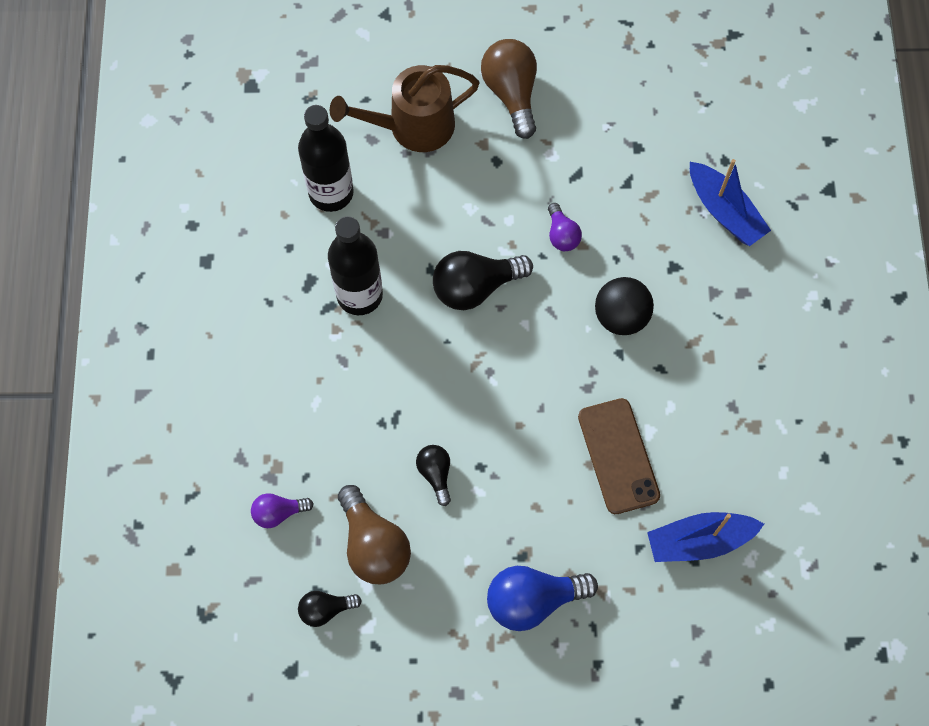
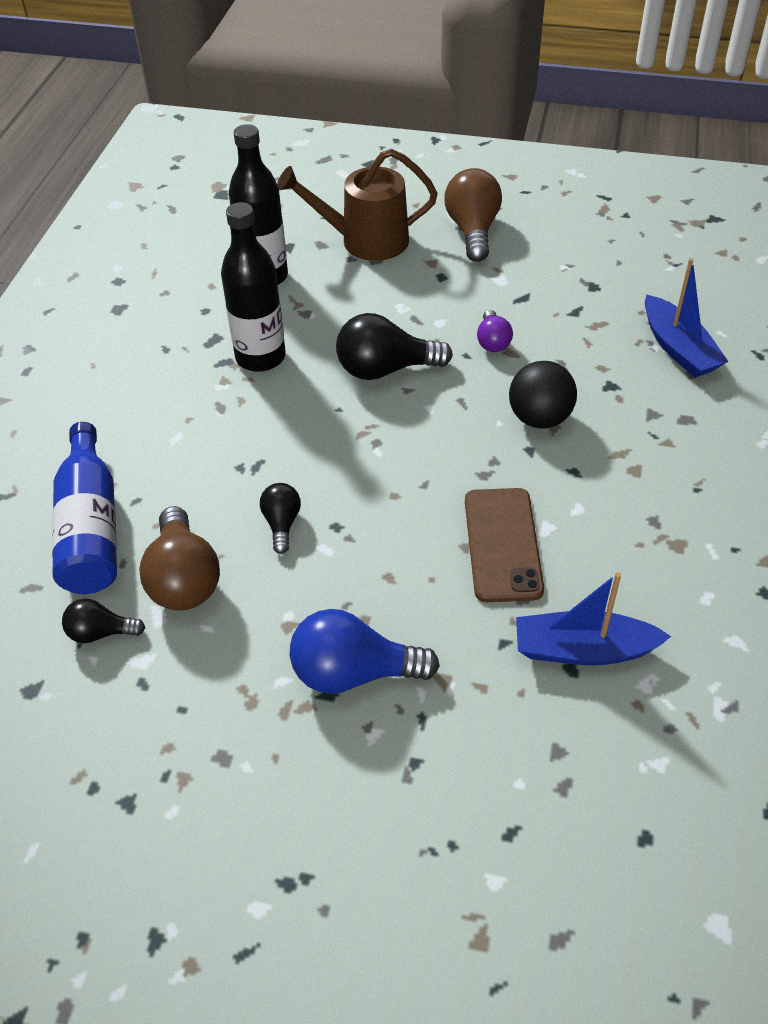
camera: 15 degrees right, 20 degrees down
purple light bulb [251,493,314,528] -> blue bottle [52,422,117,594]

